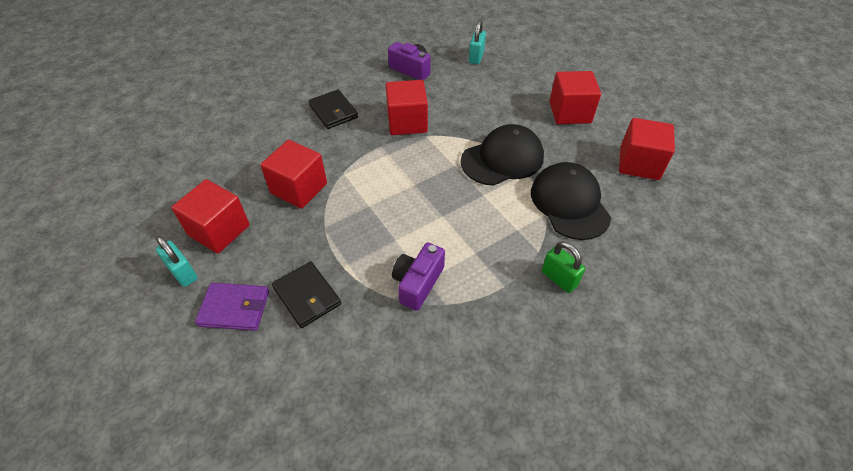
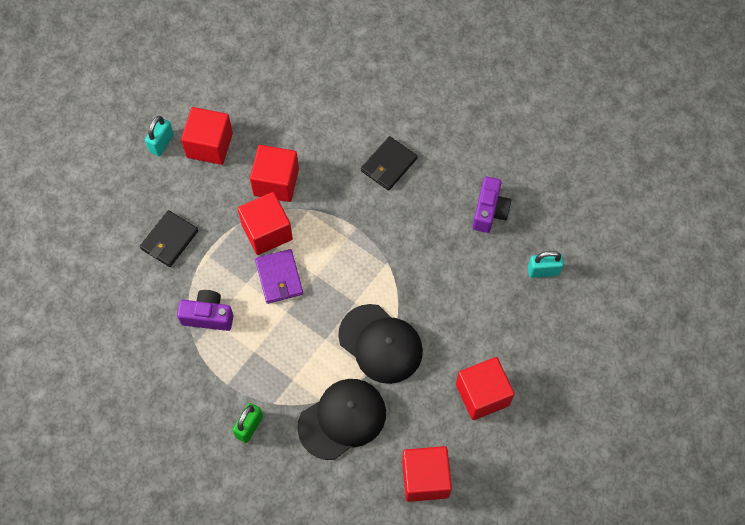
camera: 70 degrees right, 15 degrees up
purple wallet [195,283,269,331] -> purple wallet moved to [255,249,303,304]
red cube [386,80,428,135] -> red cube moved to [238,192,293,255]

